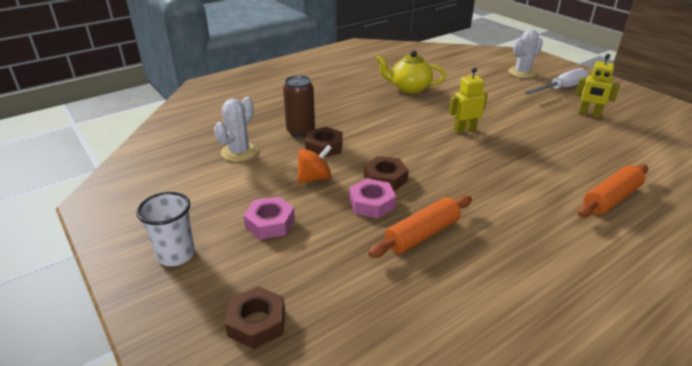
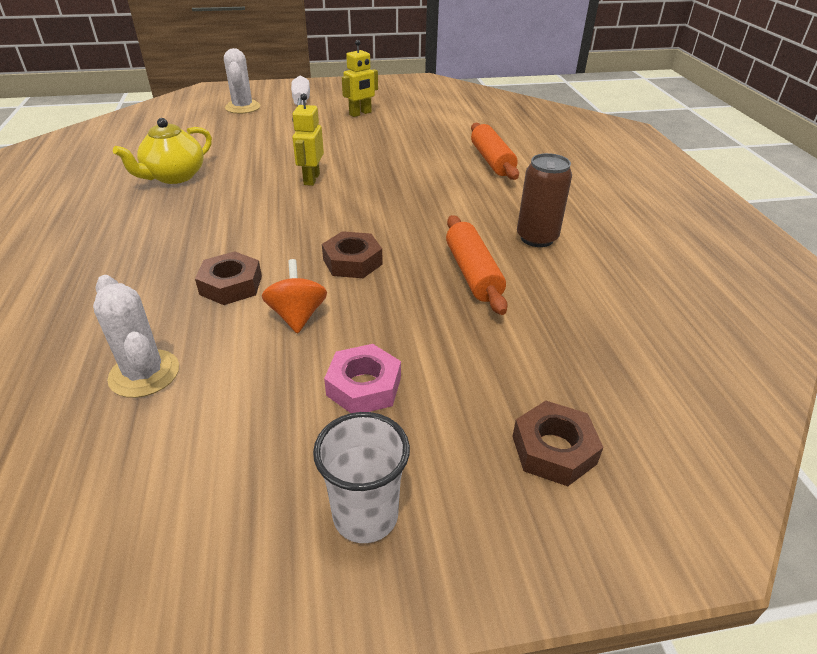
camera: 65 degrees left, 5 degrees up
brown can [283,75,315,138] -> brown can moved to [517,153,572,247]
pink nut [349,178,396,218] -> none

